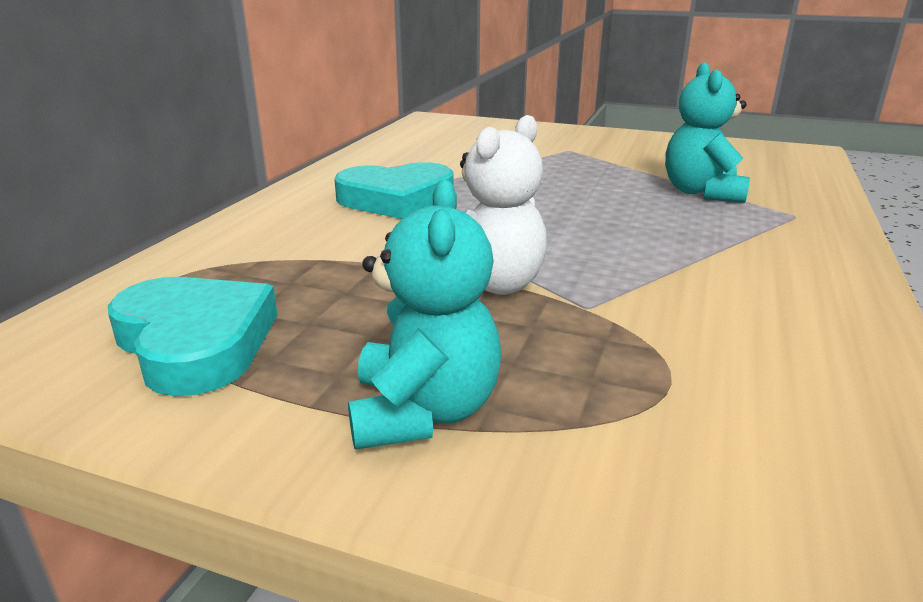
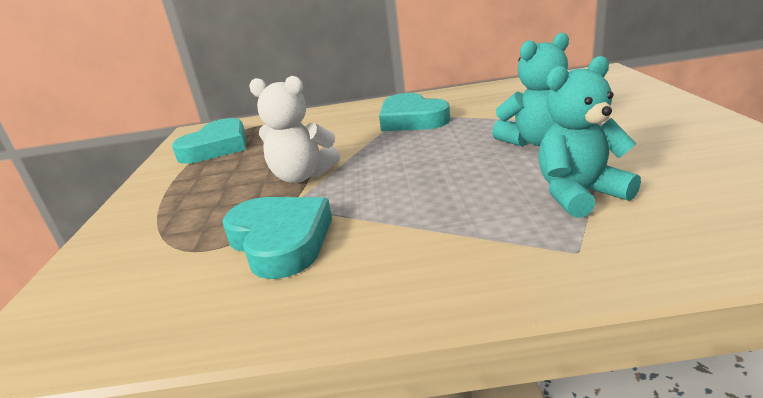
camera: 70 degrees right, 0 degrees up
turquoise teddy bear [348,180,502,450] -> turquoise teddy bear moved to [492,33,569,147]
none -> turquoise heart [222,197,332,279]

